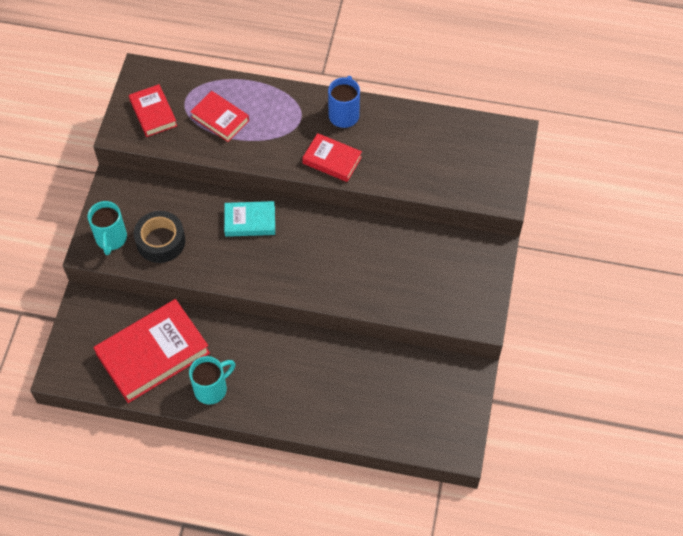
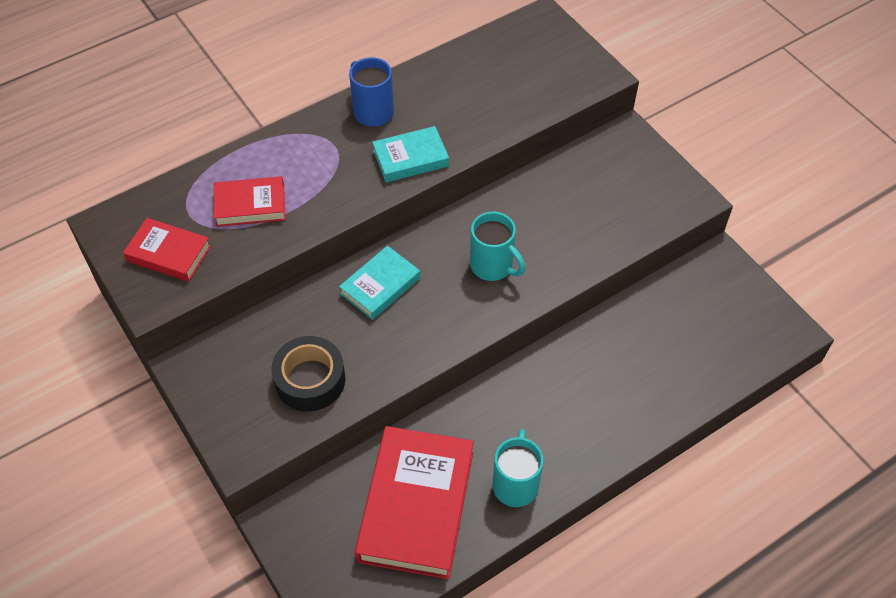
camera: 45 degrees left, 5 degrees down
turquoise mug [88,201,127,255] -> turquoise mug moved to [470,212,525,281]
red book [302,133,362,182] -> turquoise book [372,126,449,182]

